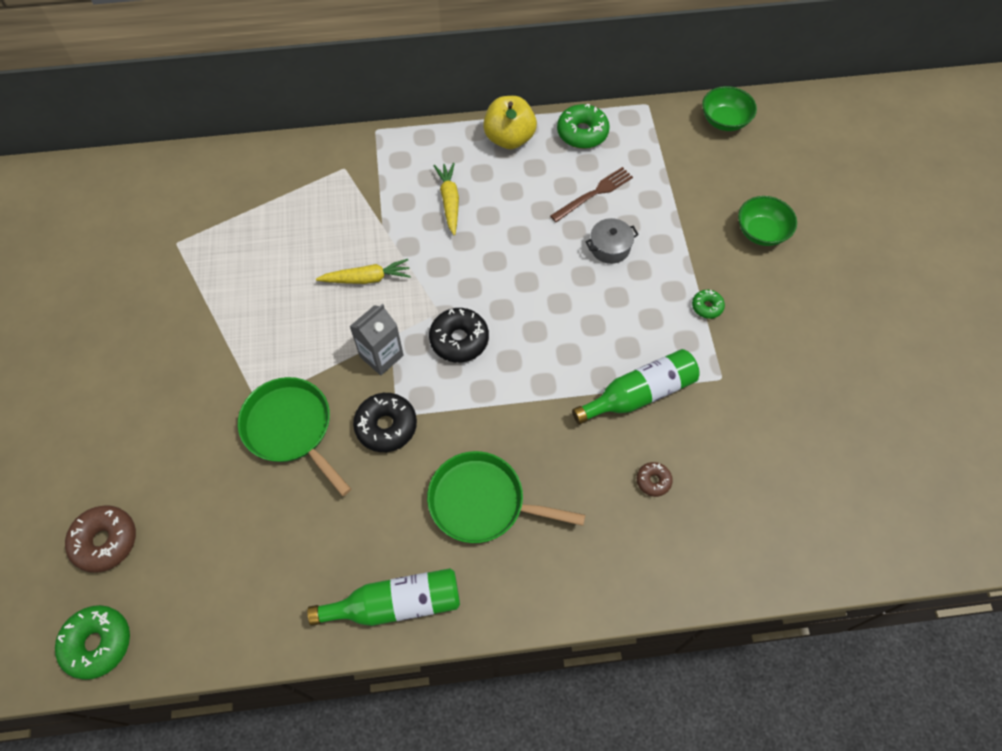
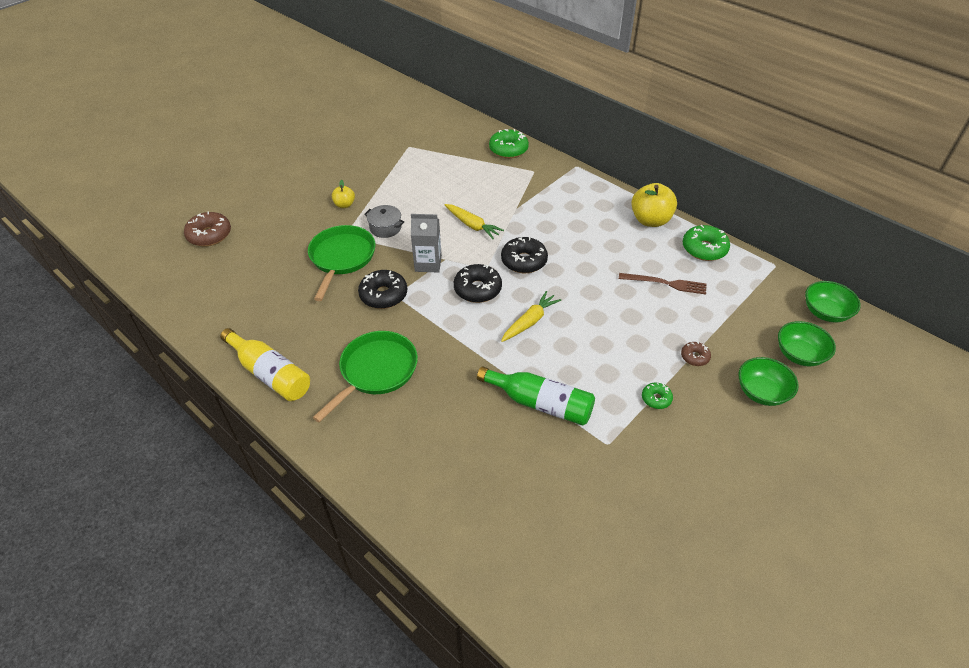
camera: 50 degrees right, 15 degrees down
green donut [55,605,130,680] -> green donut moved to [489,129,529,158]
green bottle [307,568,460,626] -> yellow bottle [220,328,310,401]
green pan [427,451,585,543] -> green pan turned 60 degrees clockwise [312,331,418,423]
yellow carrot [434,163,459,235] -> yellow carrot moved to [501,291,561,342]
grey pot [585,218,639,264] -> grey pot moved to [364,205,404,238]
brown donut [637,462,673,497] -> brown donut moved to [681,342,711,366]
none -> yellow apple [332,180,355,208]
none -> black donut [501,237,548,273]
none -> green bowl [778,321,836,367]

